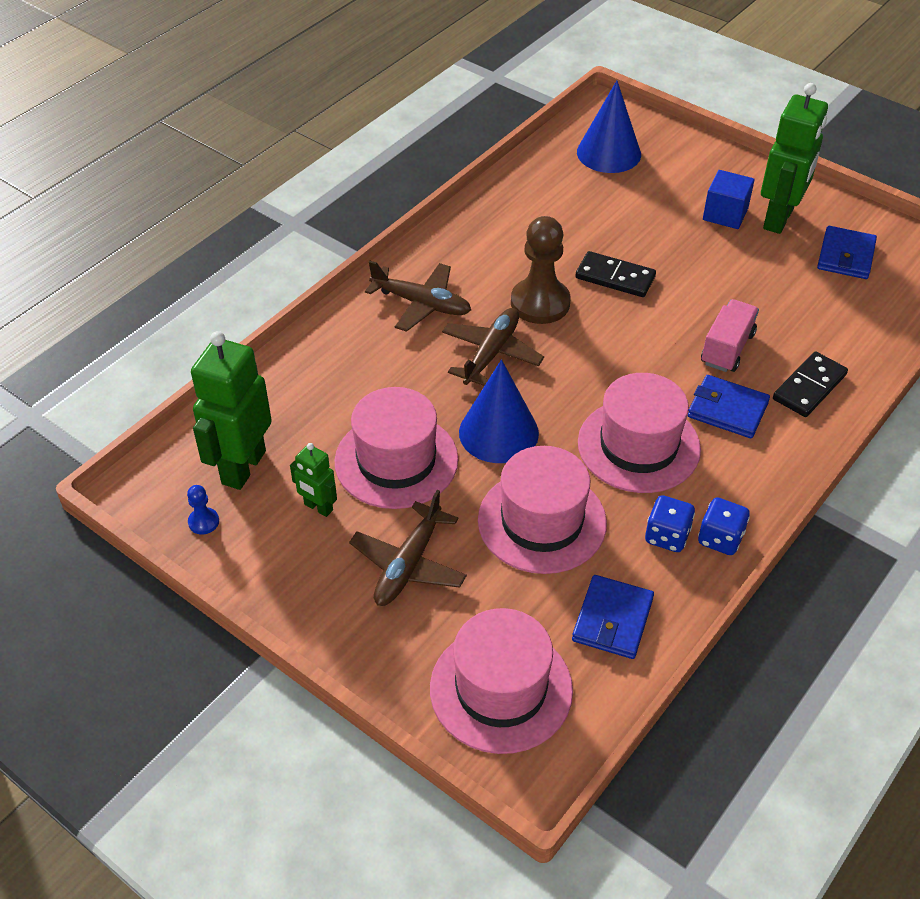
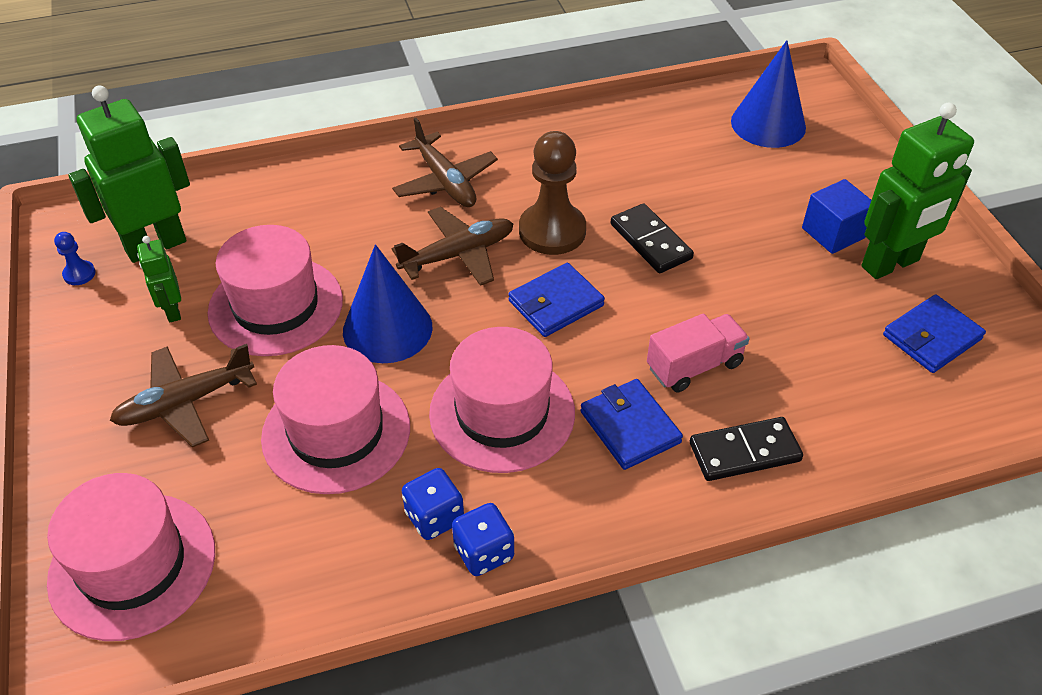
camera: 35 degrees right, 0 degrees up
blue wallet [572,575,654,659] -> blue wallet moved to [508,263,605,337]

